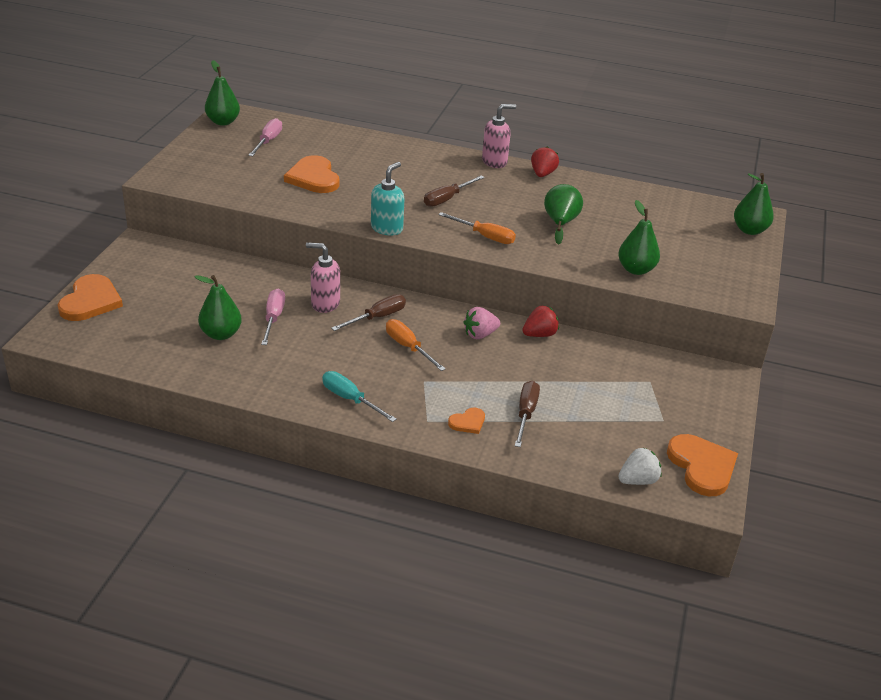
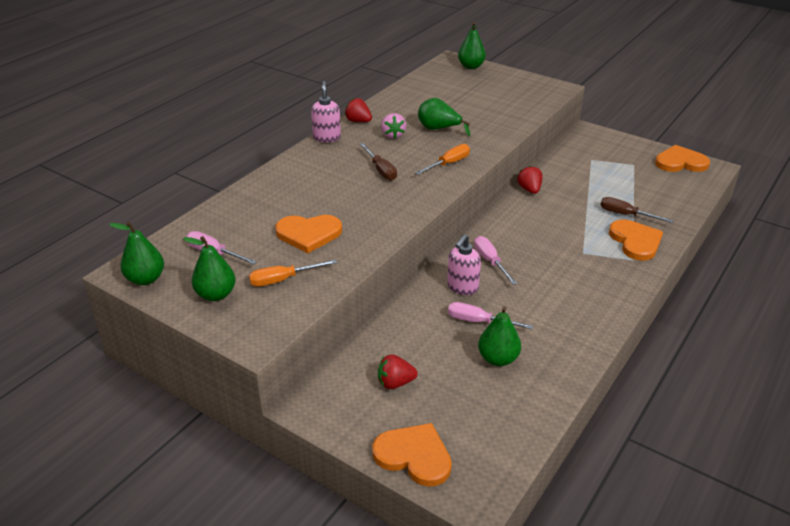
camera: 70 degrees left, 0 degrees up
turquoise screwdriver [322,371,397,422] -> none
brown screwdriver [331,294,406,331] -> pink screwdriver [474,236,517,285]
turquoise soap dispenser [371,162,405,235] -> none
orange screwdriver [386,319,445,371] -> orange screwdriver moved to [249,260,337,287]
orange heart [448,408,485,434] -> orange heart [609,220,663,261], size x1.96
pink strawberry [463,307,500,339] -> pink strawberry moved to [381,113,406,139]
green pear [618,200,660,275] -> green pear moved to [183,236,236,301]
white strawberry [618,447,662,485] -> none
none -> red strawberry [378,354,418,389]

